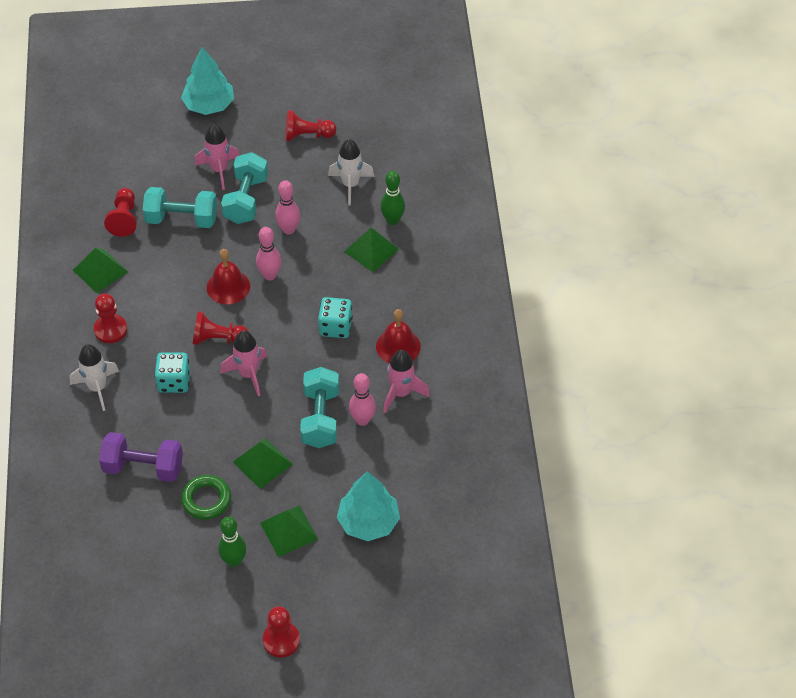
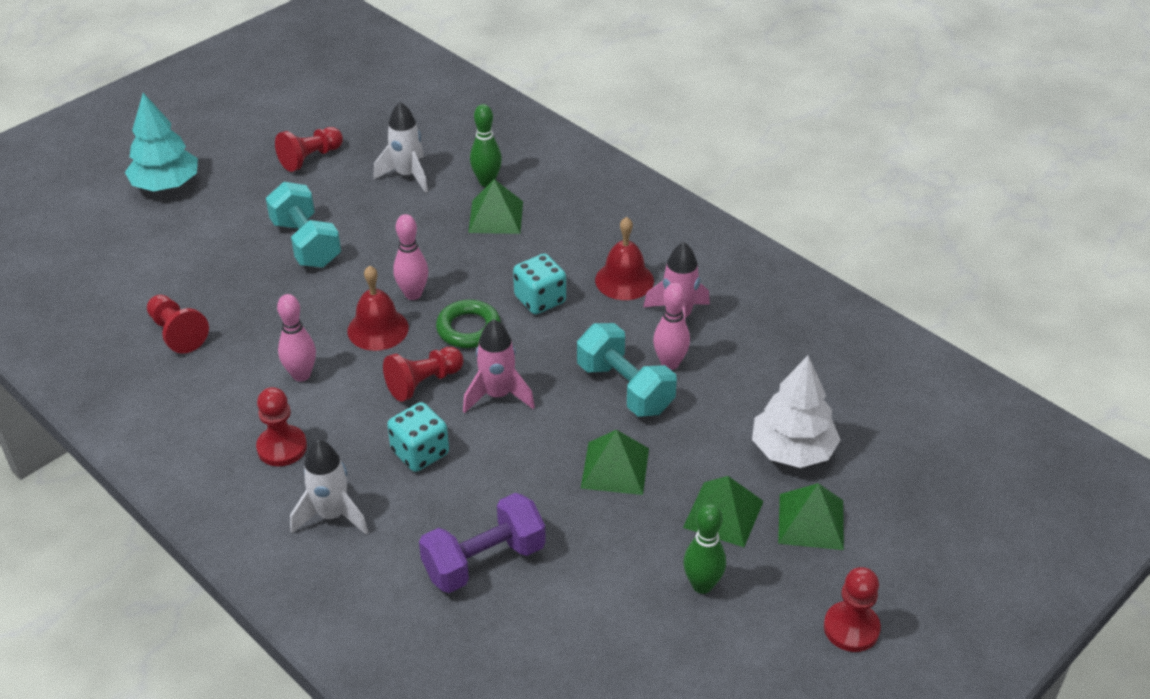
camera: 40 degrees left, 10 degrees down
green pyramid [73,248,128,293] -> green pyramid moved to [778,483,844,550]
turquoise dumbbell [143,187,217,228] -> none
green ring [181,475,231,520] -> green ring moved to [436,300,501,348]
pink rocket [195,124,240,190] -> none
pink bowling pin [275,180,300,234] -> pink bowling pin moved to [277,294,316,382]
turquoise tree [337,471,400,541] -> white tree [752,356,840,468]

